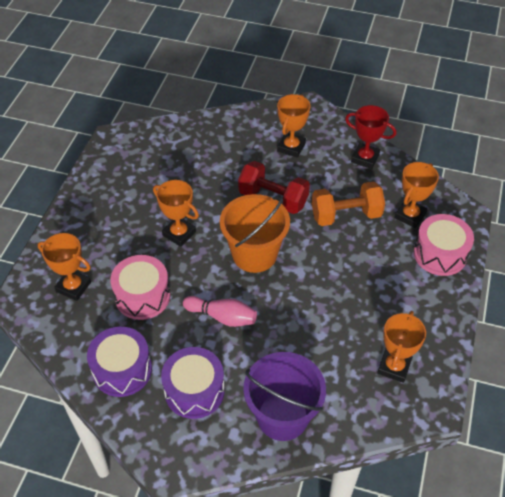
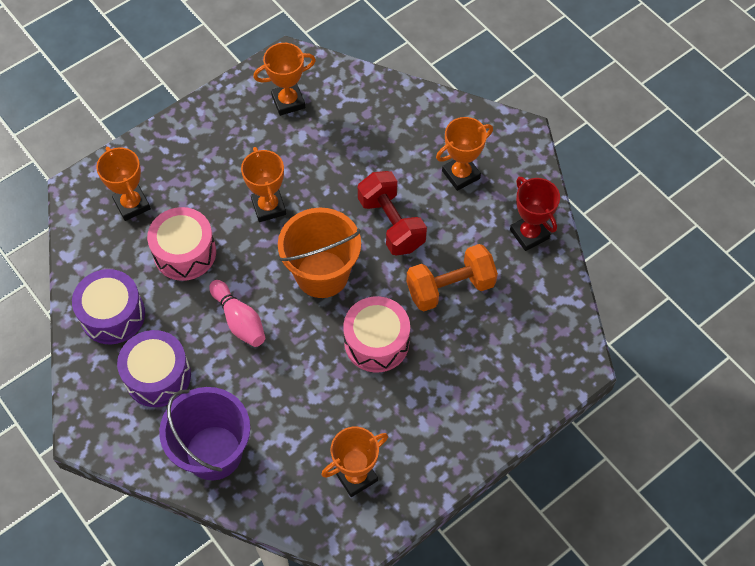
camera: 35 degrees right, 10 degrees up
orange dumbbell [312,181,385,226] -> orange dumbbell turned 45 degrees counterclockwise [406,244,498,311]
orange trophy [394,162,439,228] -> orange trophy moved to [253,43,316,116]
pink drum [414,214,474,276] -> pink drum moved to [343,296,410,372]

